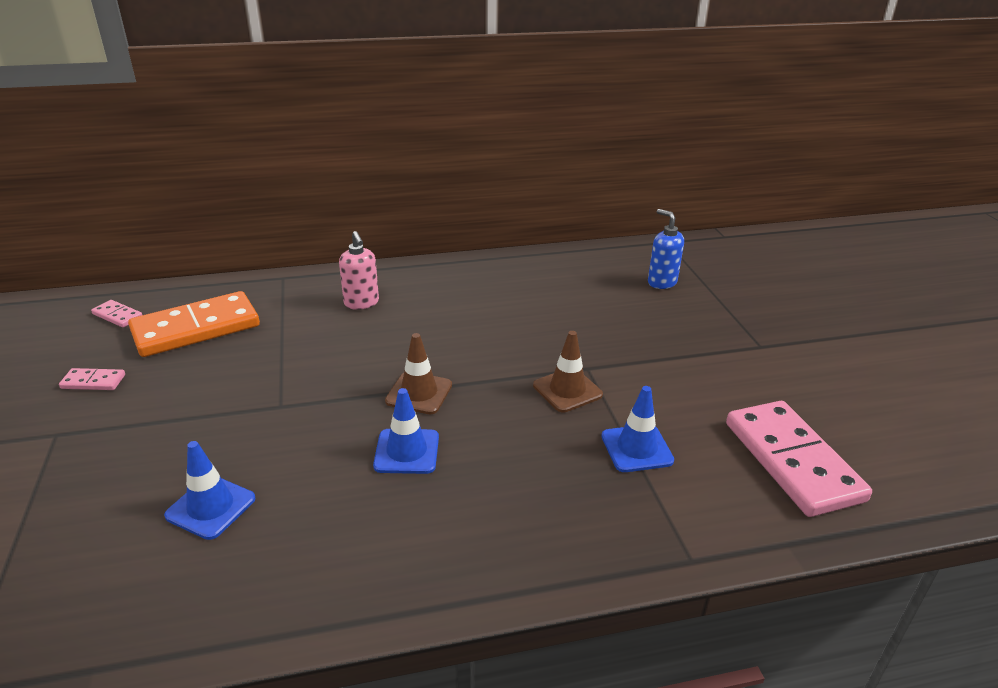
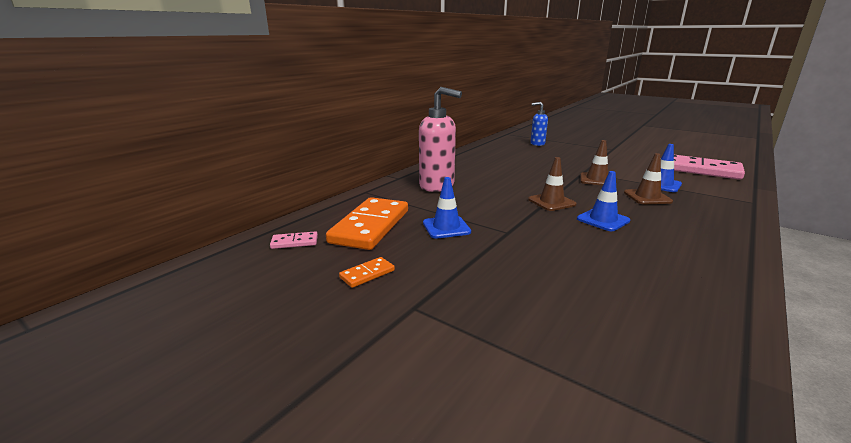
camera: 40 degrees left, 10 degrees down
pink domino [59,368,125,390] -> orange domino [339,257,395,288]
blue traffic cone [164,441,255,540] -> blue traffic cone moved to [423,177,471,238]
pink soap dispenser [339,231,379,310] -> pink soap dispenser [419,87,462,192], size x1.70
none -> brown traffic cone [624,153,673,204]

